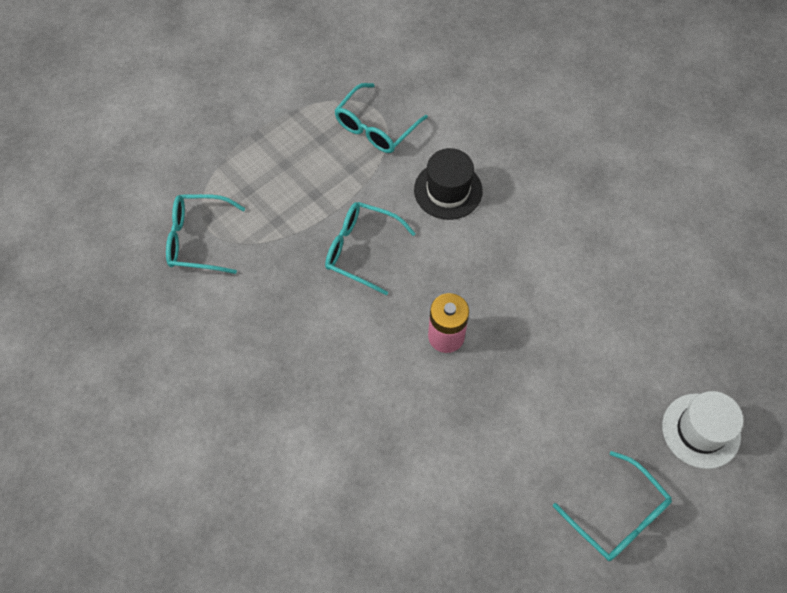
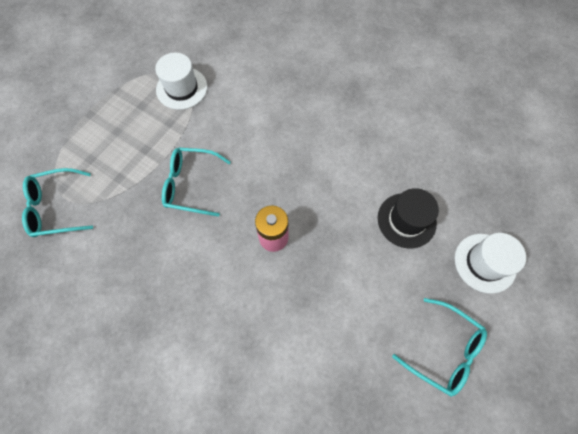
camera: 15 degrees left, 5 degrees up
turquoise glasses [334,83,428,153] -> white hat [155,53,207,110]
black hat [414,148,483,220] -> black hat moved to [378,188,439,248]

